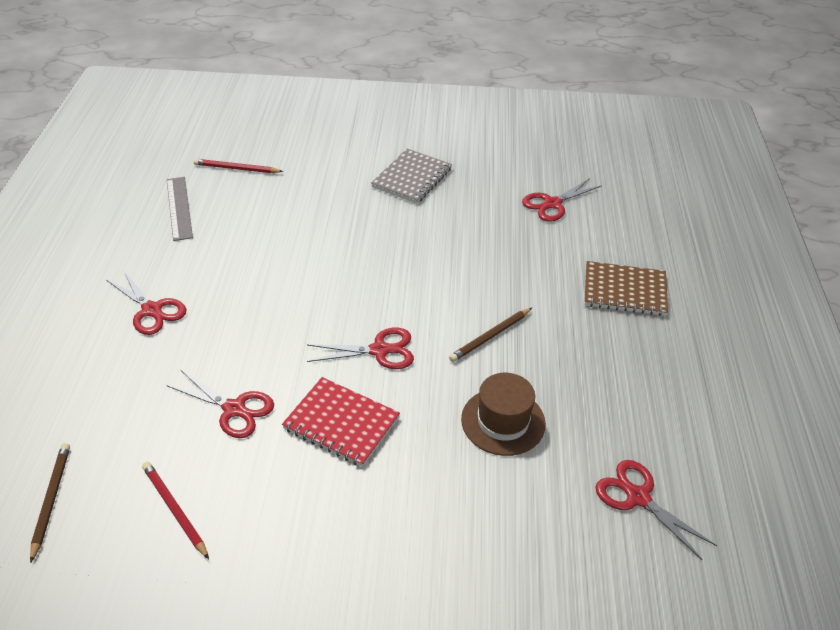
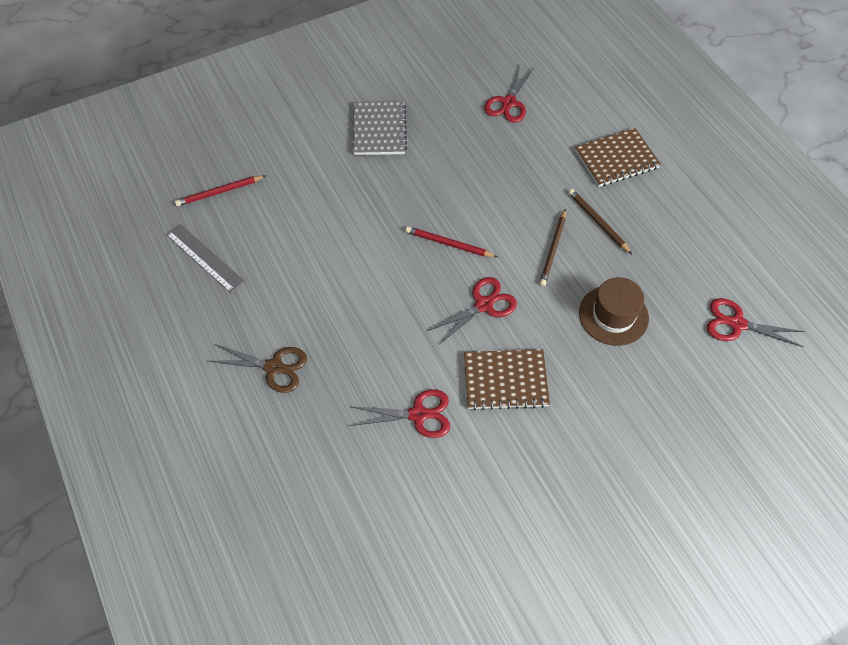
camera: 30 degrees left, 15 degrees up
brown pencil [30,443,70,563] -> brown pencil moved to [568,189,632,254]
red scissors [106,270,187,335] -> brown scissors [208,344,307,393]
red pencil [142,462,209,559] -> red pencil moved to [405,226,497,257]
red notebook [282,377,400,467] -> brown notebook [464,349,550,410]

